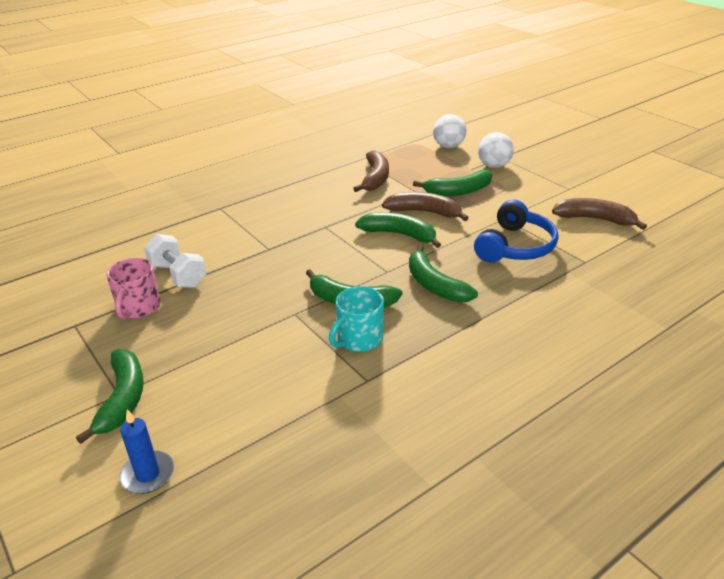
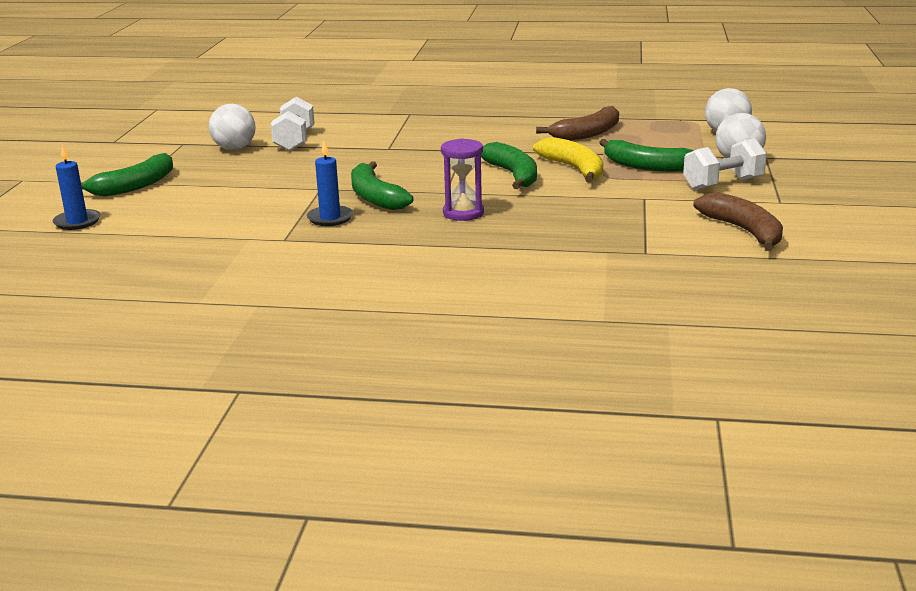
camera: 45 degrees right, 10 degrees down
pink mug [106,258,161,319] -> white ball [209,104,256,150]
turquoise mug [329,286,384,352] -> blue candle [307,141,353,226]
brown banana [382,192,469,221] -> yellow banana [533,137,603,182]
green banana [409,244,478,303] -> purple hourglass [441,139,484,221]
blue headphones [474,200,558,262] -> none
none -> white dumbbell [683,138,767,190]

